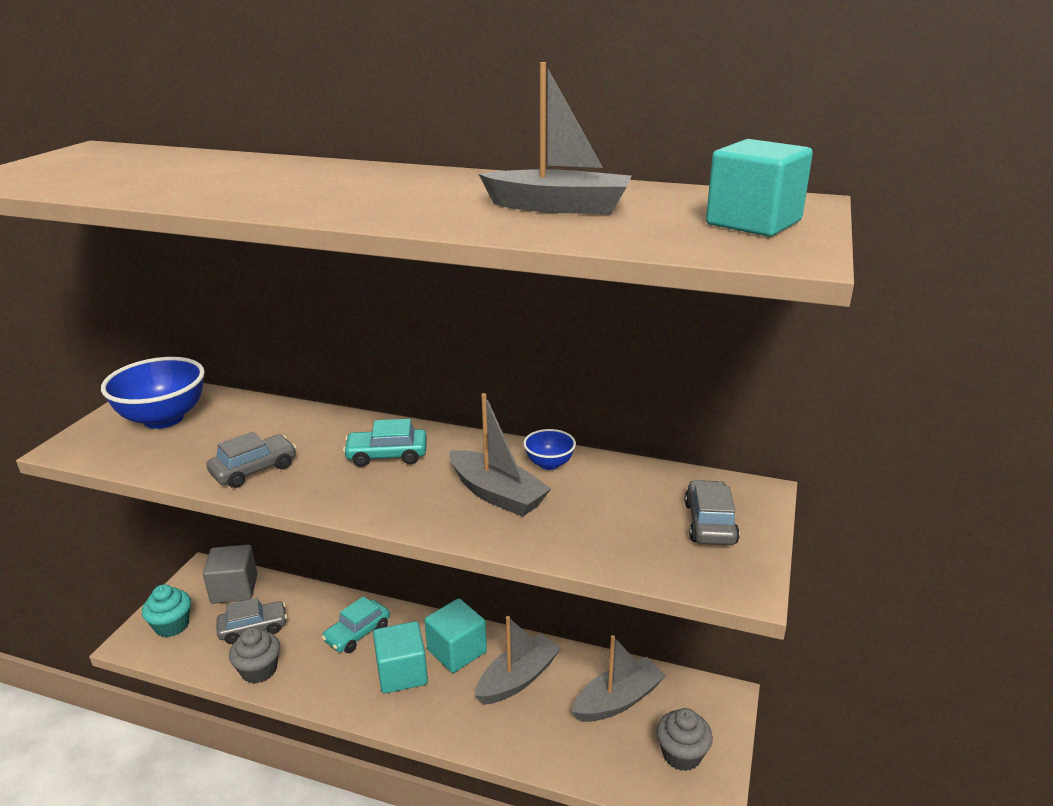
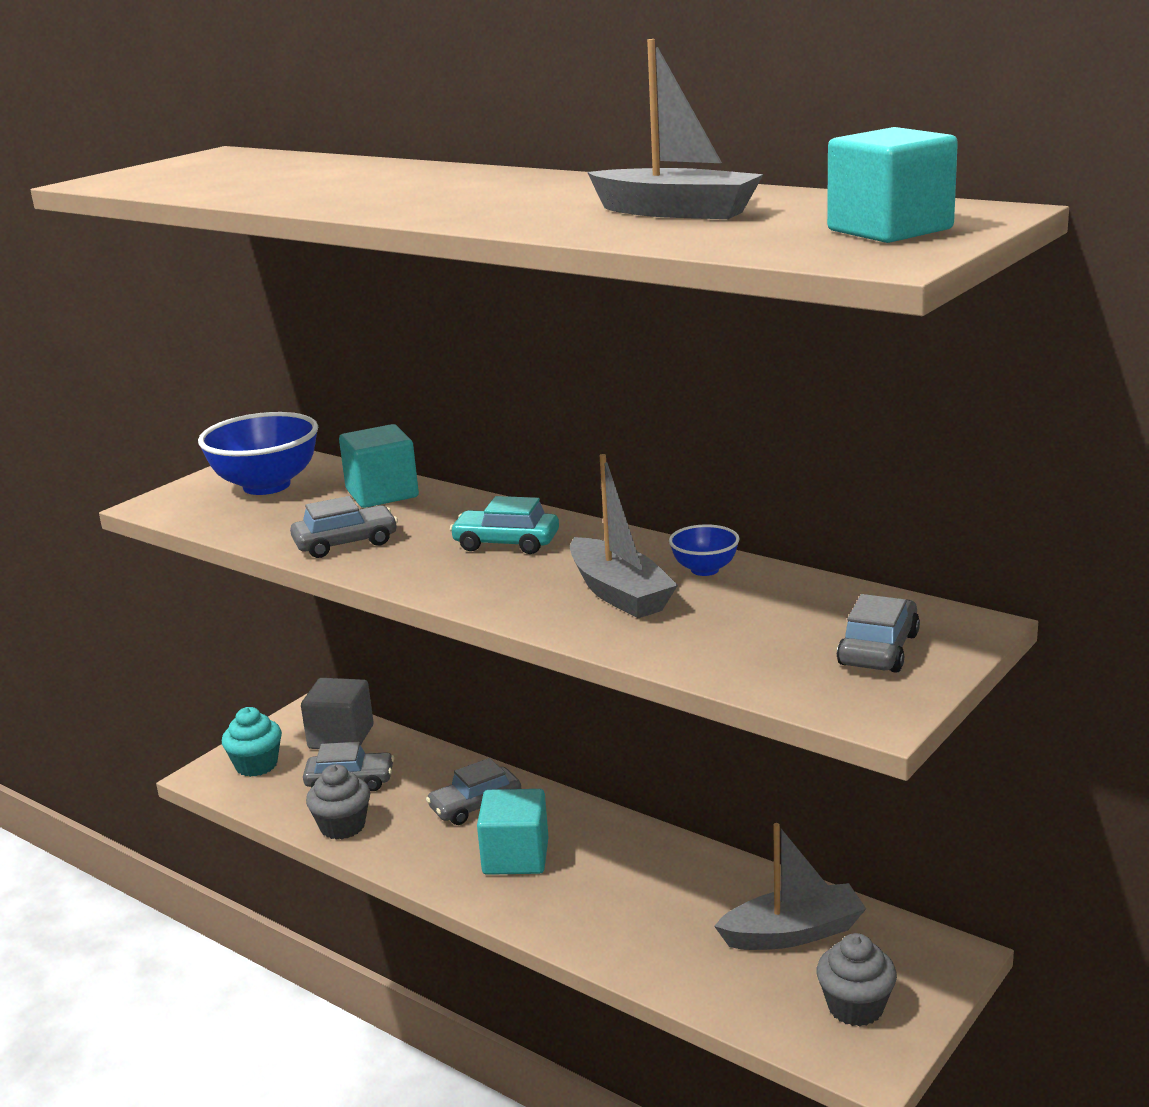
camera: 20 degrees right, 5 degrees down
turquoise car [322,596,390,653] -> grey car [426,758,521,825]
turquoise cube [425,598,487,673] -> turquoise cube moved to [339,424,419,508]
grey boat [475,616,561,705] -> none

